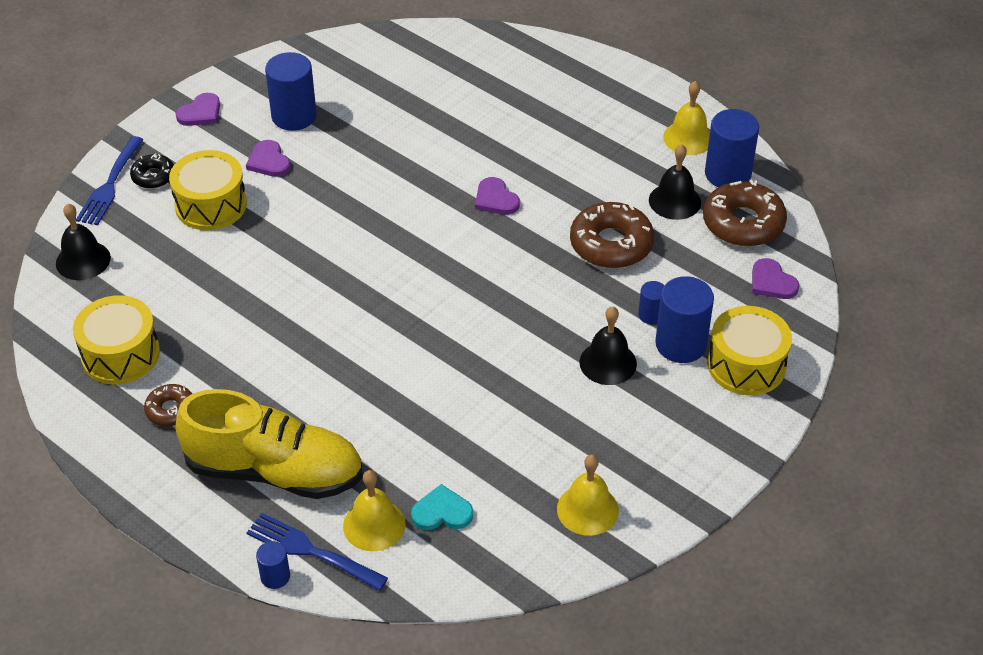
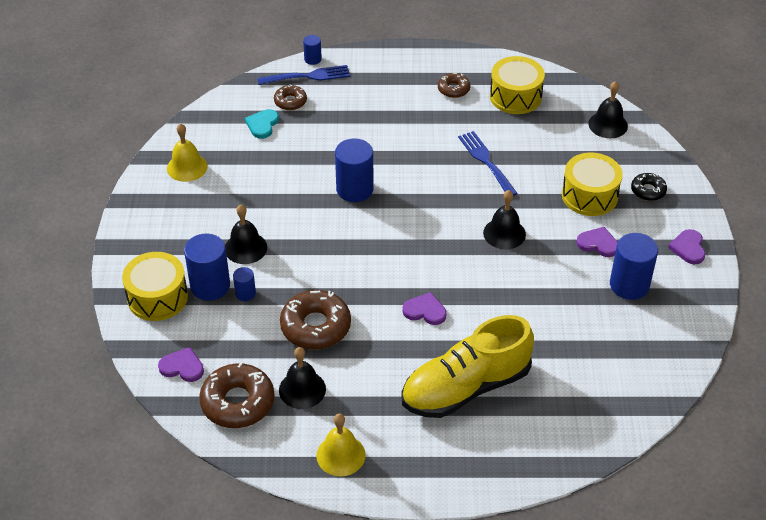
camera: 140 degrees right, 0 degrees up
blue fork [76,136,144,225] -> blue fork moved to [458,131,518,196]
yellow shoe [176,389,363,499] -> yellow shoe moved to [402,315,534,418]
yellow bell [343,470,406,551] -> brown donut [274,85,307,110]
turquoise heart [411,484,473,530] -> turquoise heart turned 150 degrees clockwise [245,109,279,139]
blue cylinder [705,109,759,187] -> blue cylinder moved to [335,138,374,202]
none -> black bell [483,190,526,249]

